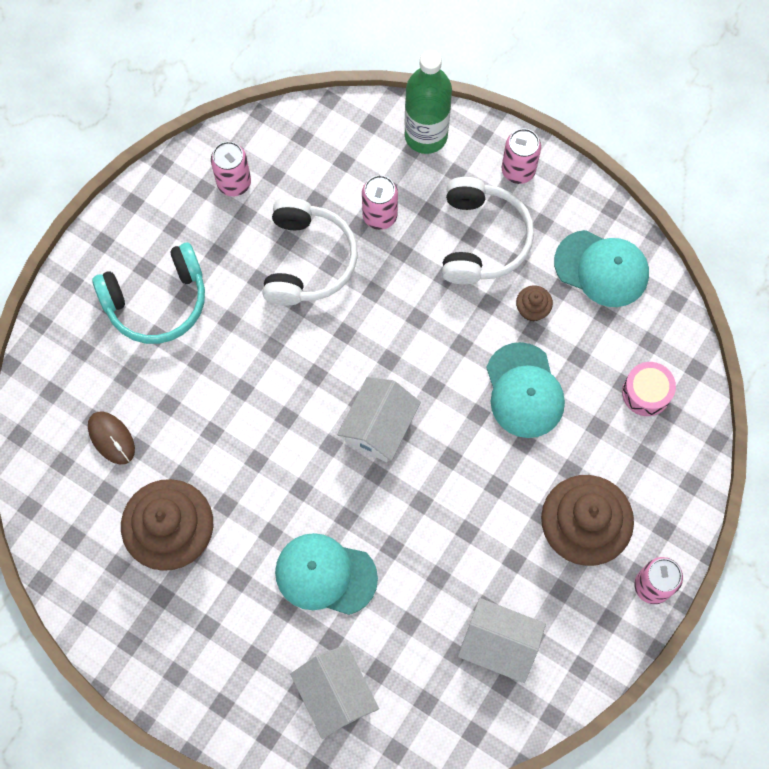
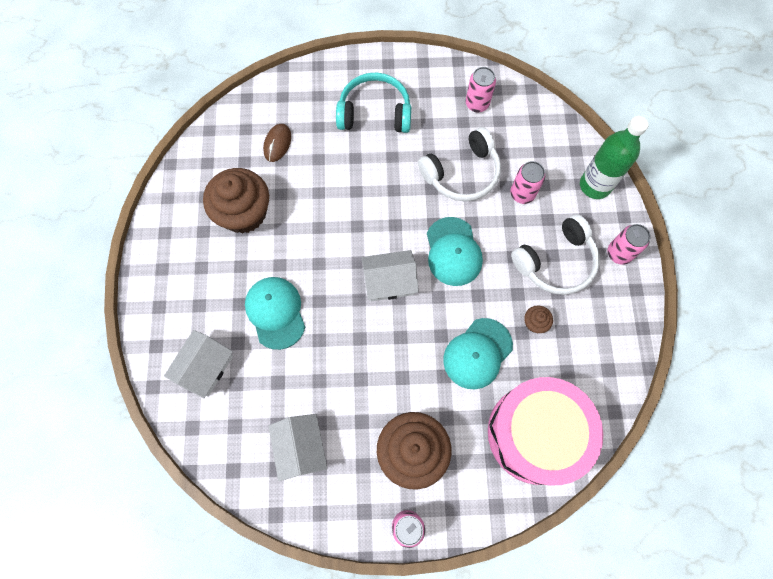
camera: 55 degrees right, 0 degrees up
turquoise headphones [92,243,205,344] -> turquoise headphones turned 150 degrees clockwise [336,72,411,133]
turquoise cap [554,230,649,307] -> turquoise cap moved to [427,217,483,286]
pink drum [622,362,676,416] -> pink drum [488,377,603,486], size x2.49

